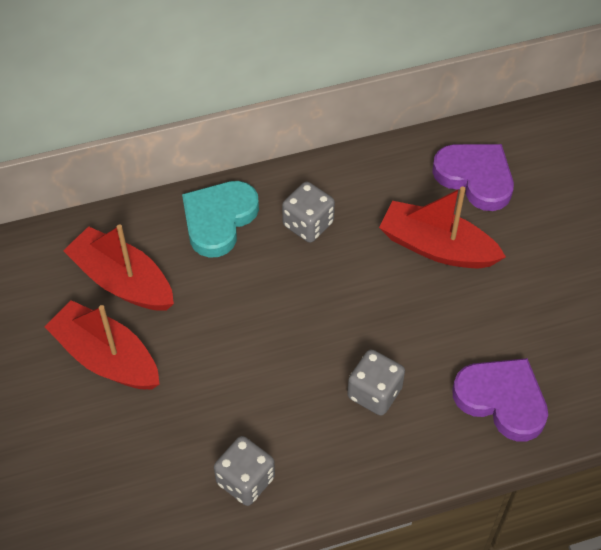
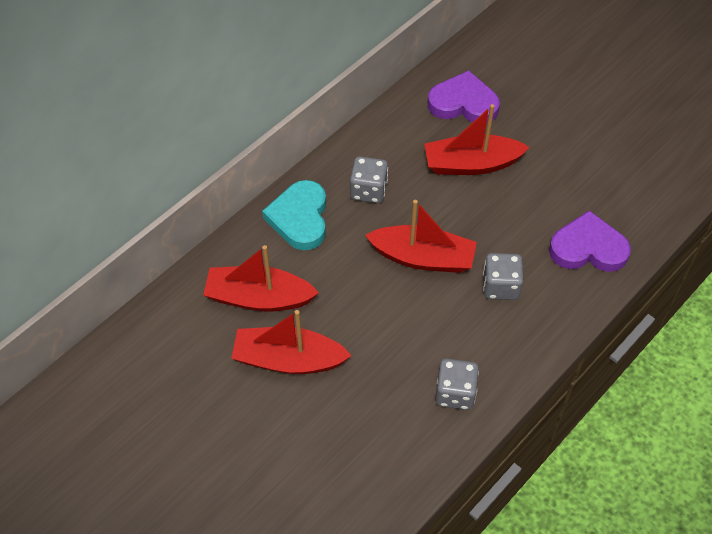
camera: 30 degrees left, 0 degrees up
none -> red boat [365,200,477,273]

